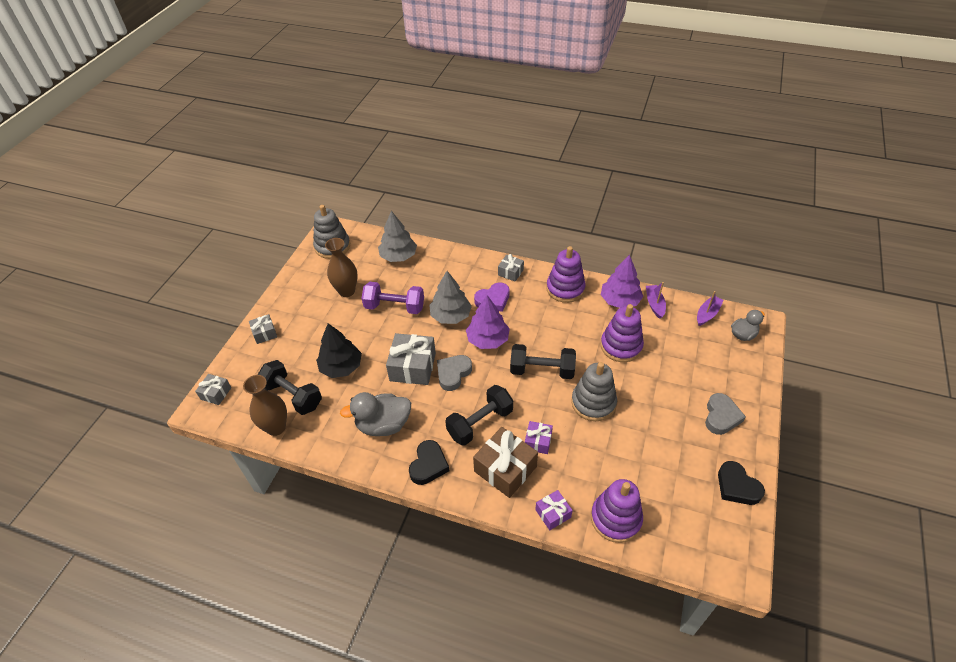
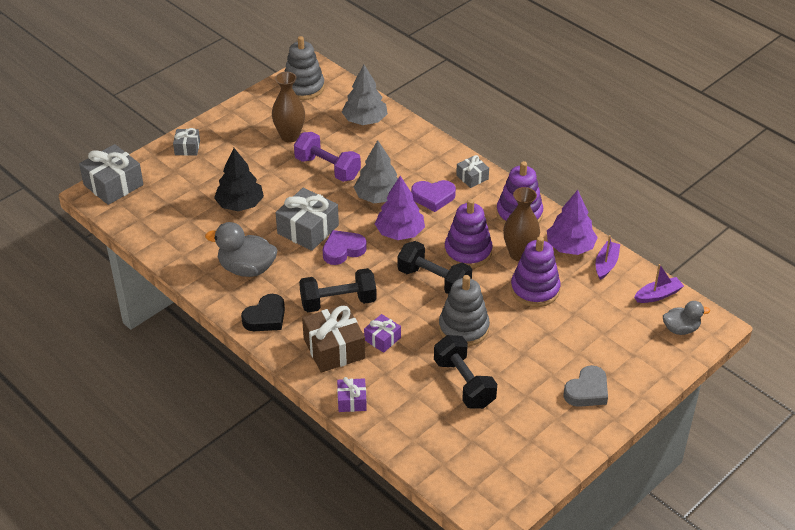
camera: 25 degrees right, 5 degrees down
grey gift [195,374,231,405] -> grey gift [79,144,144,205], size x1.83
brown vase [243,375,287,436] -> brown vase moved to [503,187,540,261]
black dumbbell [258,360,322,415] -> black dumbbell moved to [434,335,497,409]
grey heart [437,355,472,391] -> purple heart [323,230,367,265]
purple stacking toy [591,479,643,543] -> purple stacking toy moved to [444,199,493,268]
black heart [718,461,765,505] -> none

